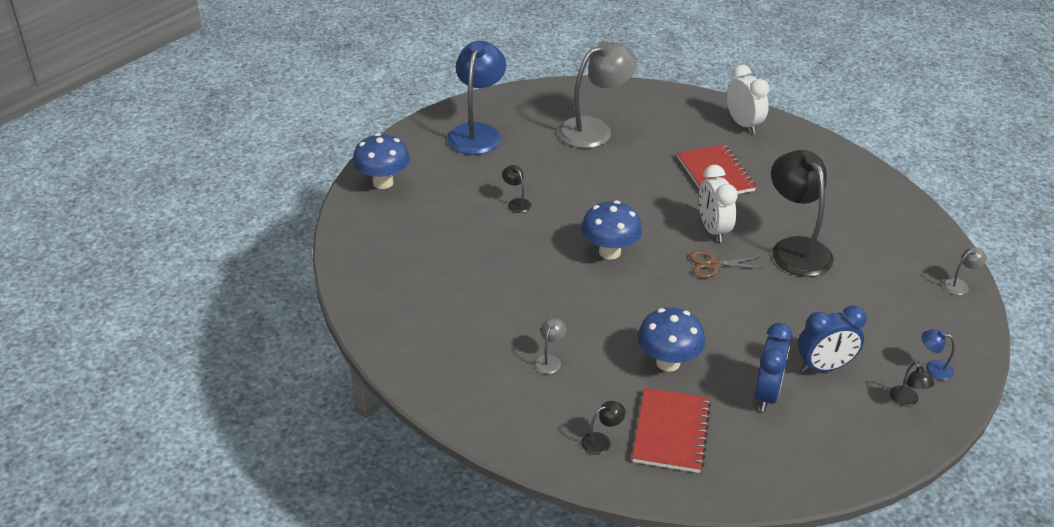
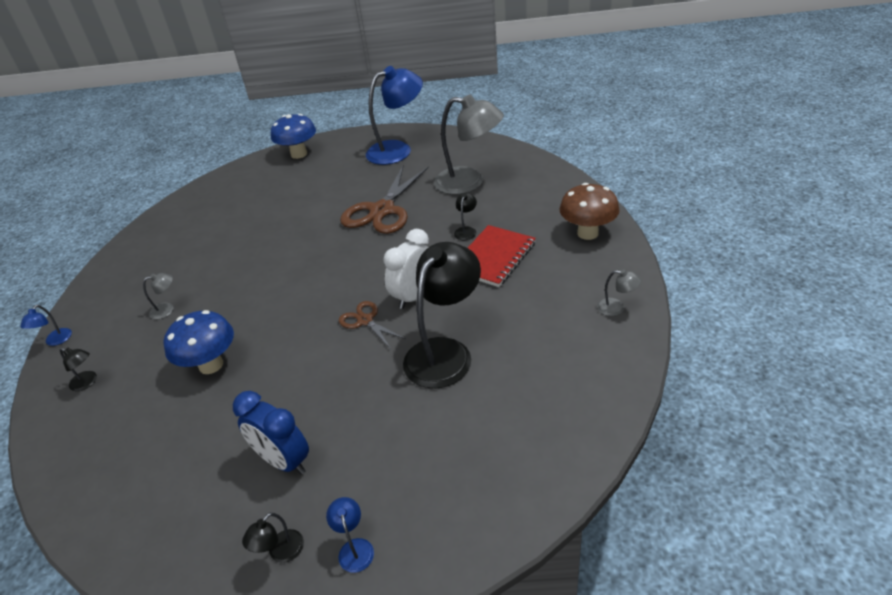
camera: 55 degrees right, 0 degrees up
black lamp [502,165,532,213] -> black lamp moved to [454,193,477,240]
blue mushroom [581,201,642,259] -> none
red notebook [632,387,711,473] -> none
white clock [726,65,769,134] -> brown mushroom [560,183,620,240]
blue clock [754,323,793,412] -> none
grey lamp [943,247,987,295] -> grey lamp moved to [597,269,641,316]
none -> blue lamp [21,305,72,346]
none -> brown scissors [340,165,429,234]

